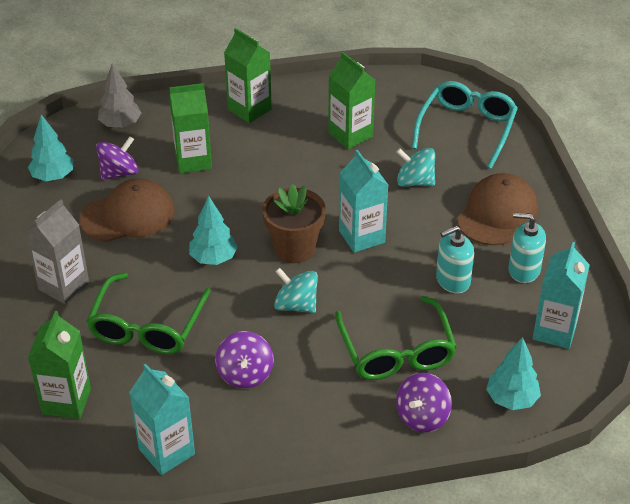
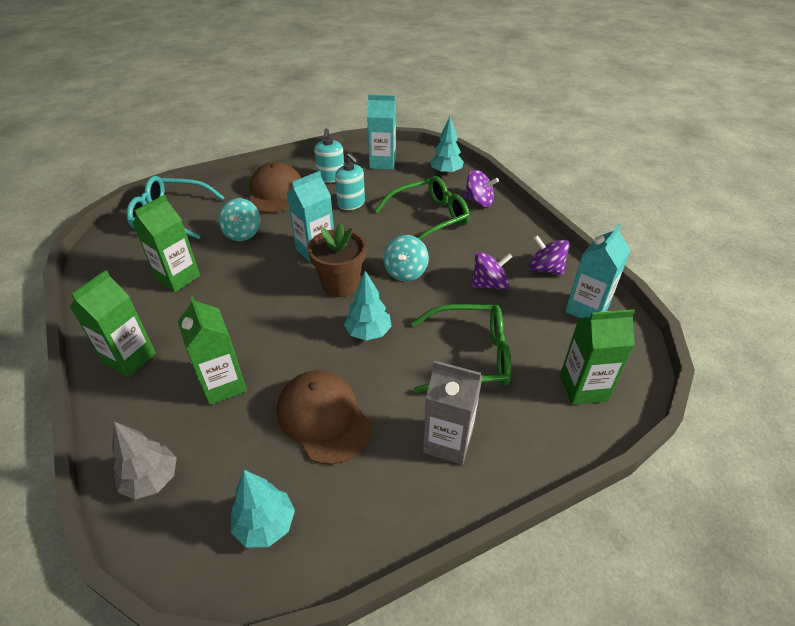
camera: 105 degrees left, 0 degrees up
purple spinning top [96,137,138,180] -> purple spinning top moved to [529,235,570,275]
brown cap [457,173,538,246] -> brown cap turned 75 degrees clockwise [249,162,301,213]

